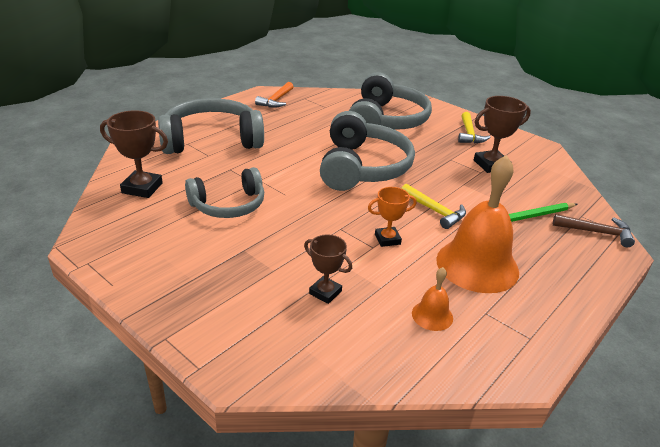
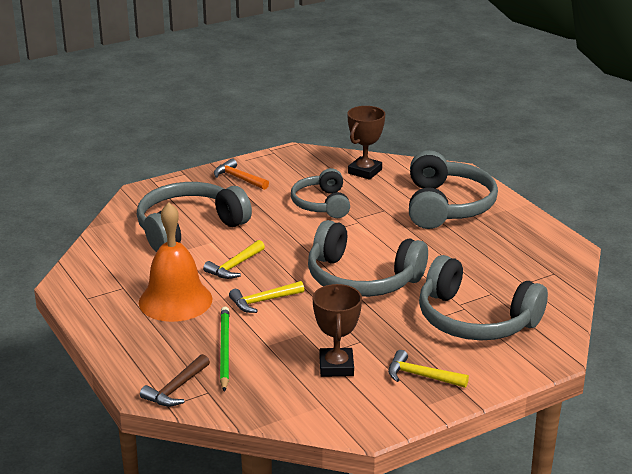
camera: 110 degrees right, 5 degrees down
orange hammer [255,82,294,108] -> orange hammer moved to [214,158,269,190]
brown trophy [304,234,352,304] -> grey headphones [137,182,252,252]
orange trophy [368,187,417,247] -> yellow hammer [203,240,265,279]
orange bell [412,267,453,331] -> none

